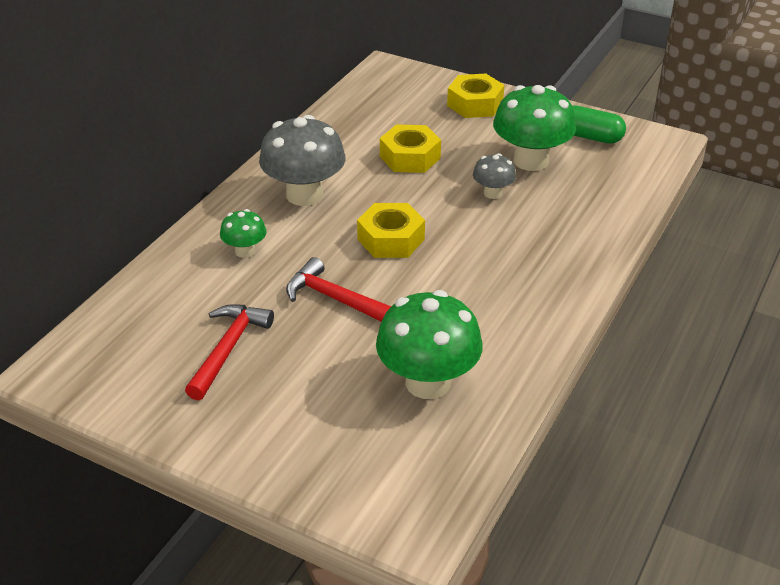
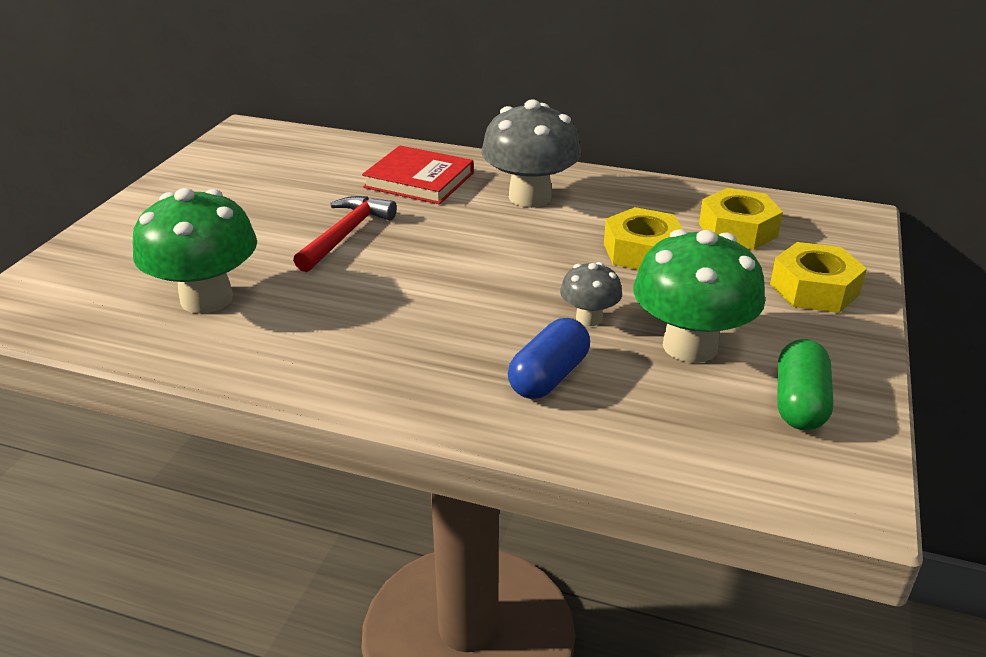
camera: 80 degrees right, 5 degrees down
red hammer [185,304,274,401] -> none
green mushroom [220,209,266,258] -> red book [362,146,474,204]
yellow nut [357,203,425,258] -> yellow nut moved to [699,188,783,250]
none -> blue capsule [508,318,590,399]

